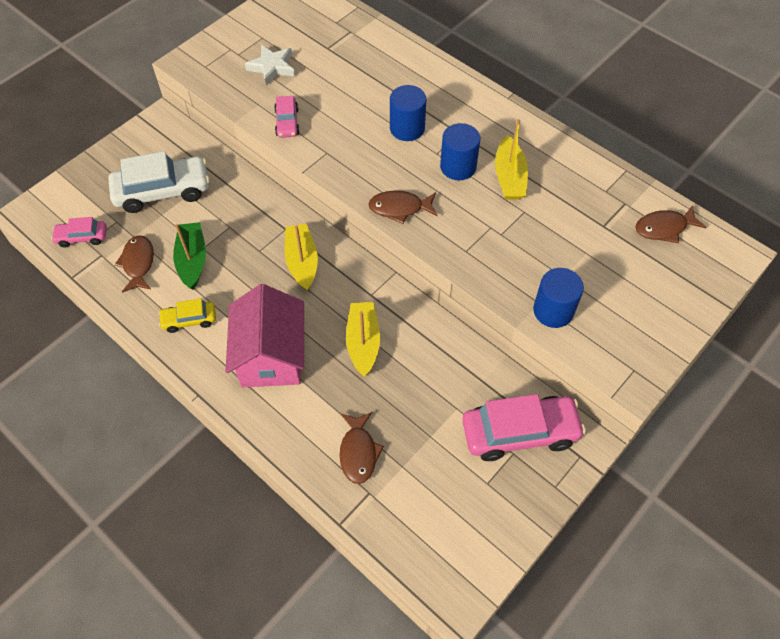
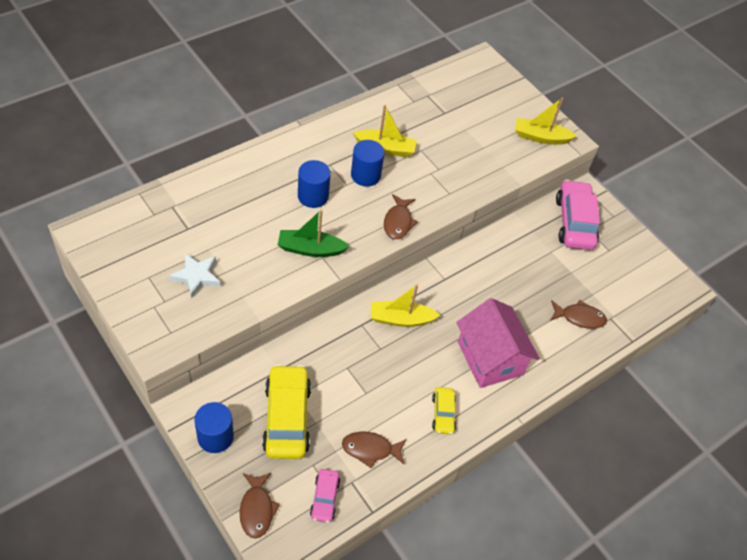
camera: 85 degrees left, 5 degrees down
white car [108,151,210,213] -> yellow car [262,364,311,459]
green boat [173,222,206,290] -> green boat moved to [278,210,350,257]
pink house [225,284,304,387] -> pink house turned 60 degrees clockwise [456,298,540,388]
pink car [274,96,300,138] -> none
yellow boat [346,302,380,377] -> yellow boat moved to [515,97,577,145]
blue cylinder [533,268,584,328] -> blue cylinder moved to [194,402,234,453]
brown fish [635,205,706,243] -> brown fish moved to [239,473,280,539]

